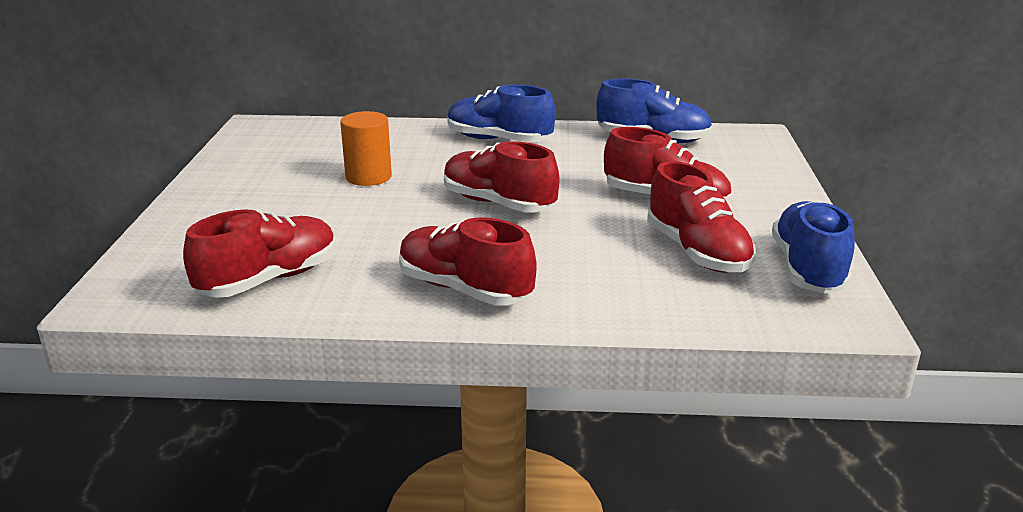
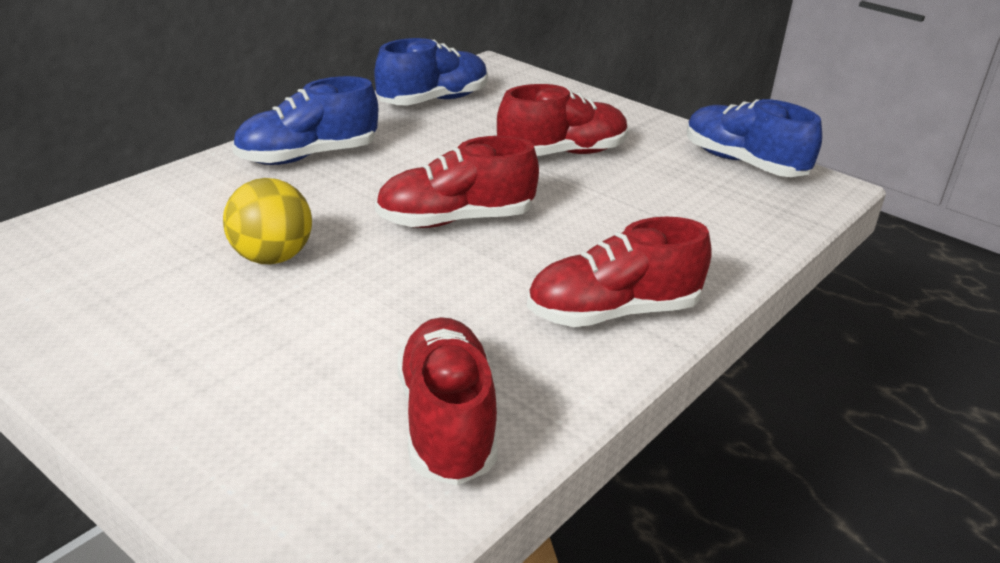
camera: 55 degrees left, 5 degrees up
orange cylinder [340,111,392,186] -> yellow ball [223,178,312,264]
red shoe [647,161,756,273] -> none

